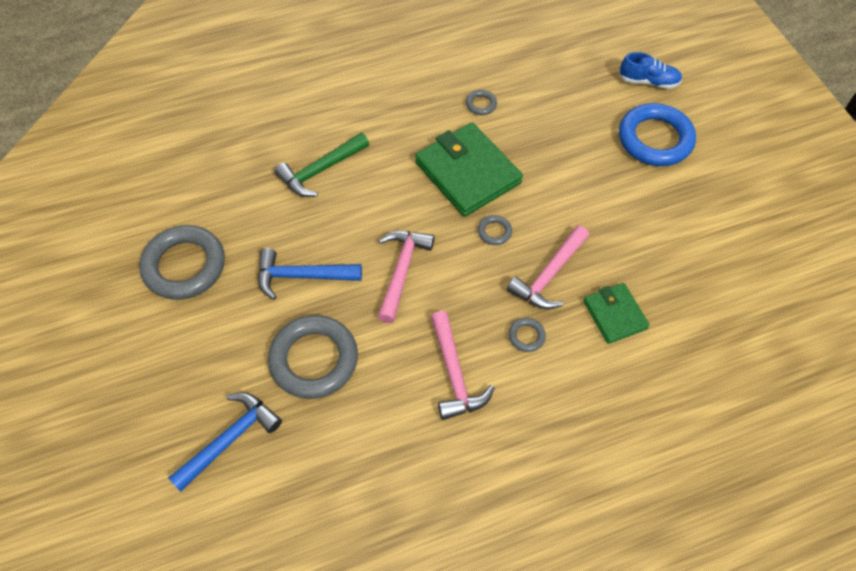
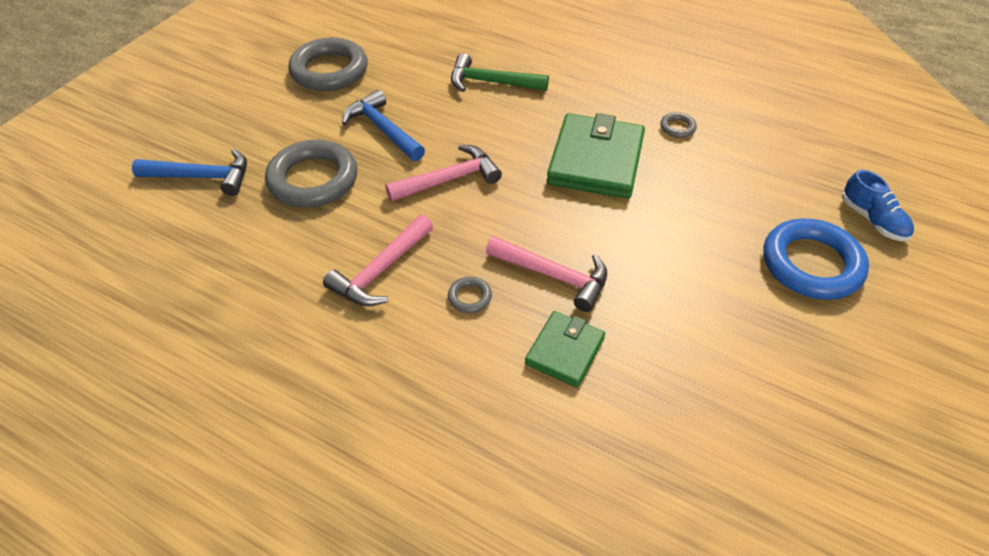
camera: 50 degrees right, 10 degrees down
grey ring [478,215,512,245] -> none
pink hammer [507,225,589,309] -> pink hammer turned 150 degrees counterclockwise [486,236,607,312]

